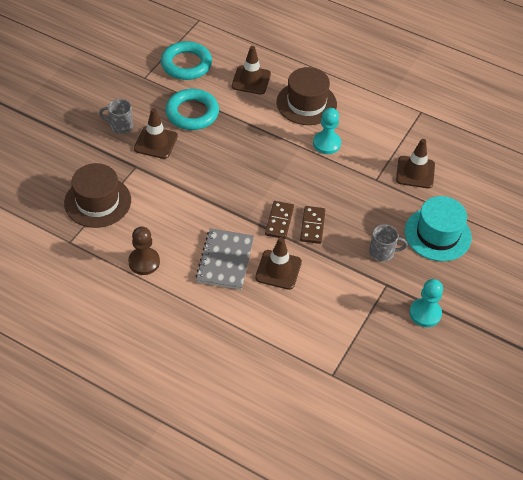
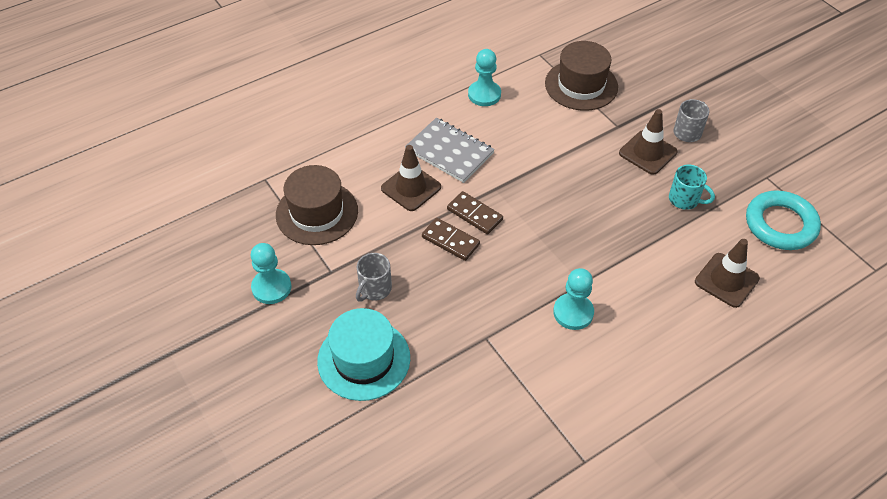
camera: 120 degrees right, 0 degrees up
brown pawn [128,227,160,275] -> turquoise pawn [468,49,501,106]
turquoise ring [165,89,219,130] -> turquoise mug [669,165,715,210]
brown hat [277,67,337,125] -> brown hat moved to [276,165,358,245]
brown traffic cone [396,139,435,188] -> none

